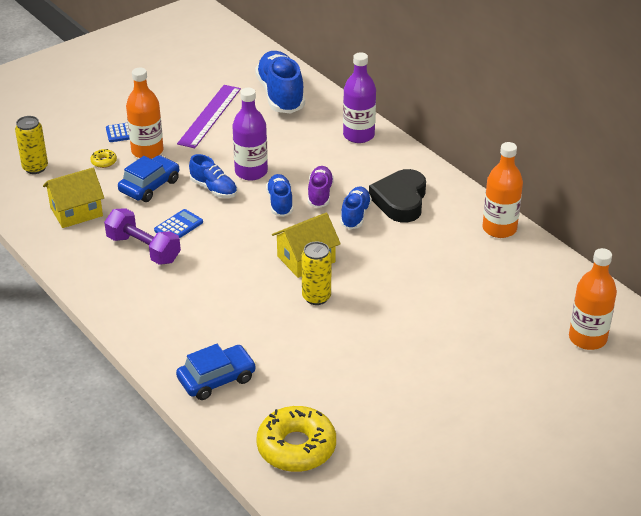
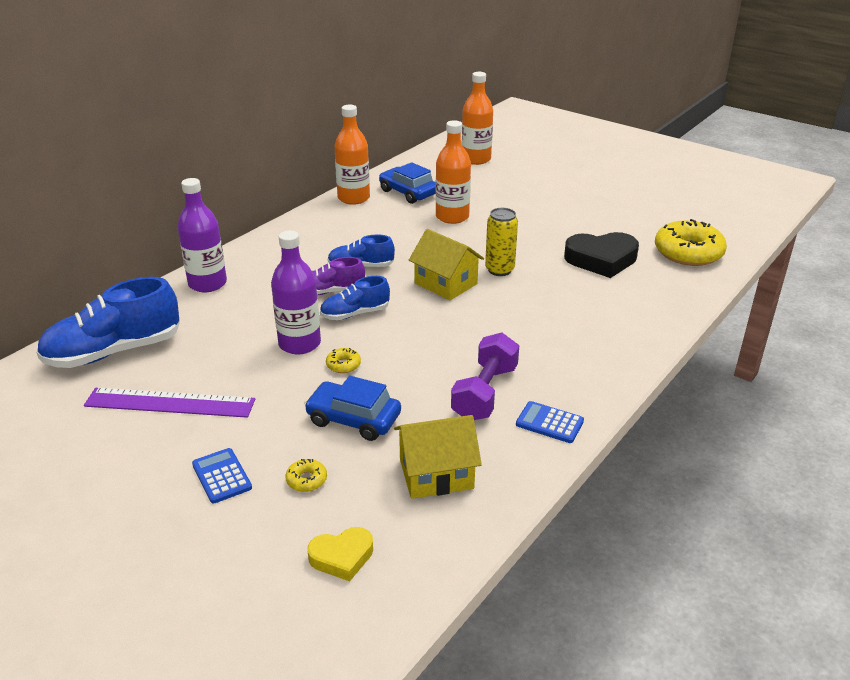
camera: 105 degrees left, 5 degrees down
yellow can [15,116,48,174] -> yellow heart [307,527,373,581]
yellow house [43,168,104,228] -> yellow house turned 60 degrees counterclockwise [394,415,482,499]
orange bottle [126,68,164,159] -> orange bottle moved to [435,120,471,224]
blue calculator [154,209,203,238] -> blue calculator moved to [516,401,584,443]
blue car [176,344,256,400] -> blue car moved to [379,162,436,204]
blue shoe [189,154,237,198] -> yellow donut [326,348,361,373]
black heart [369,169,426,222] -> black heart moved to [564,232,639,278]

